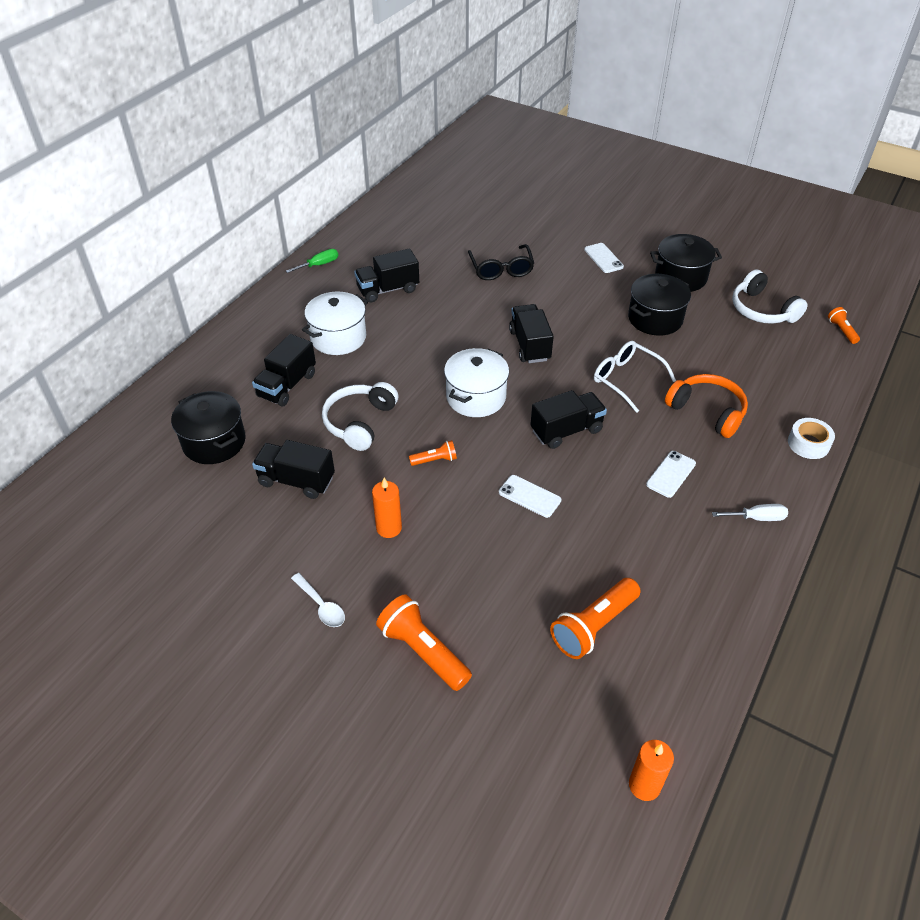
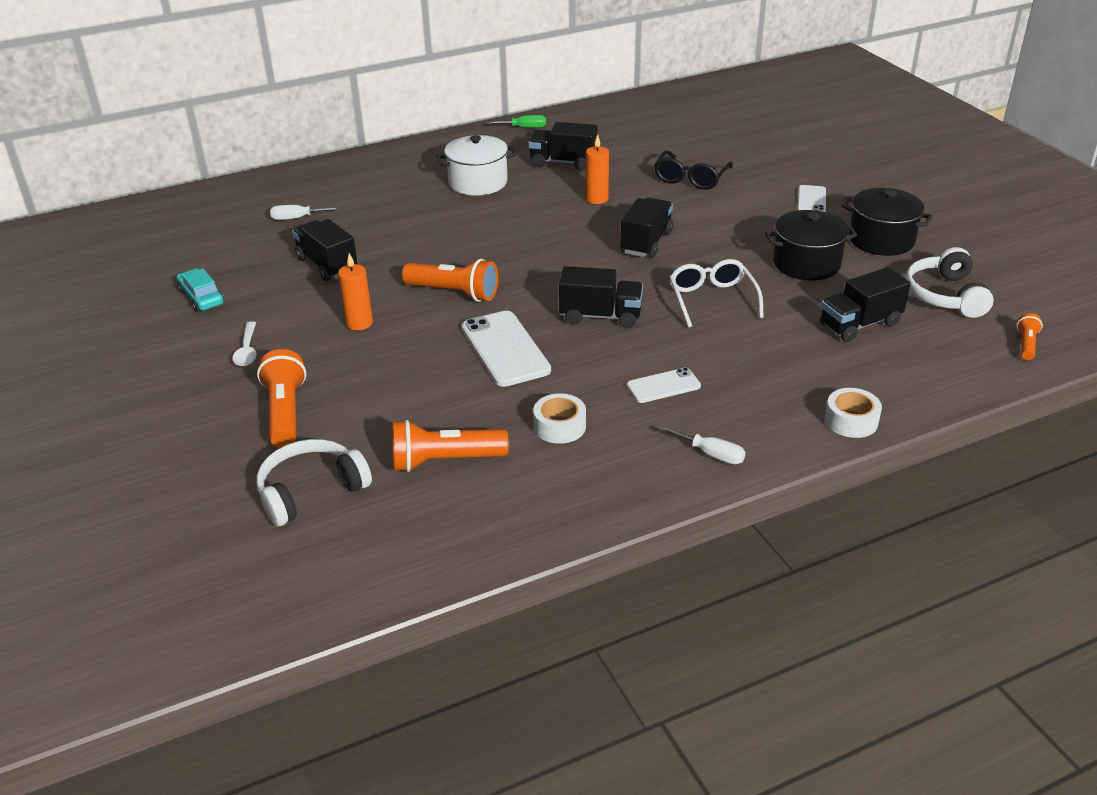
camera: 35 degrees right, 10 degrees down
black pot [171,391,246,464] -> white screwdriver [270,205,340,220]
black truck [252,334,316,406] -> black truck moved to [820,267,910,342]
white headphones [322,382,398,451] -> white headphones moved to [256,439,372,526]
orange flashlight [409,440,457,466] -> orange flashlight [402,259,498,302], size x1.89
white pot [444,348,509,417] -> none
white phone [499,475,561,518] -> white phone [462,311,551,387], size x1.75
orange candle [629,740,674,801] -> orange candle moved to [586,134,609,204]
orange headphones [665,374,748,438] -> none
none -> turquoise car [177,268,224,312]
none -> white tape [533,393,586,444]

